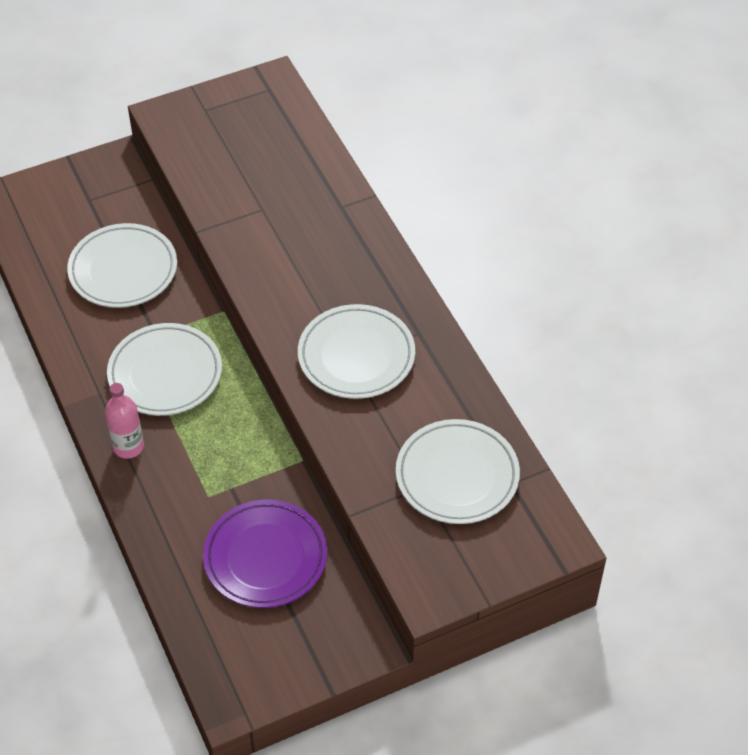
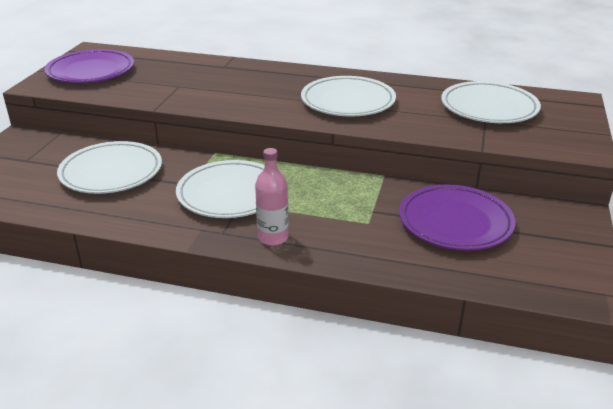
camera: 50 degrees left, 20 degrees down
none -> purple plate [44,49,134,83]

